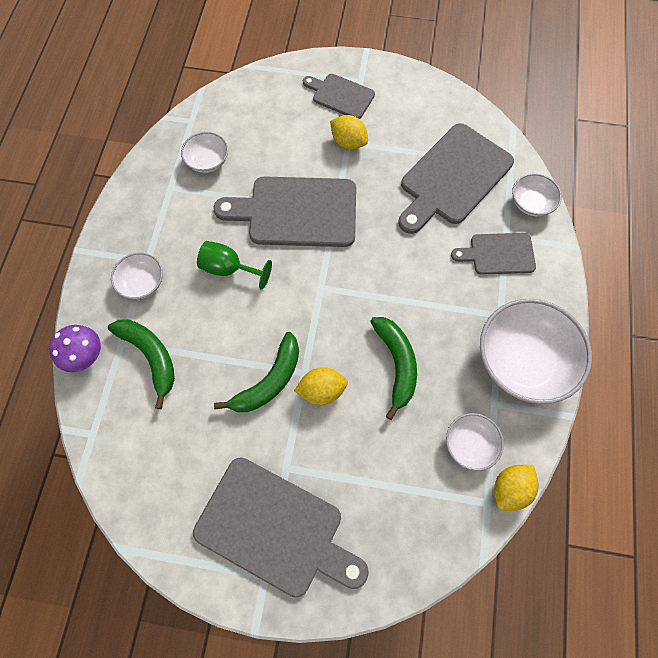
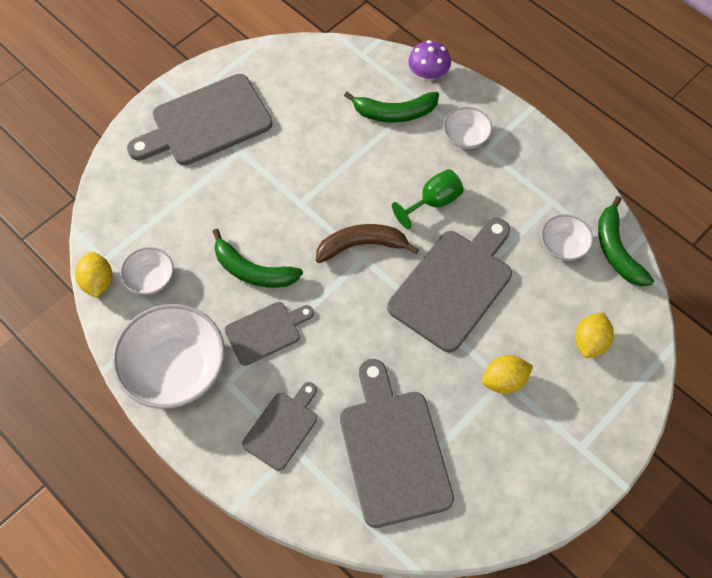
camera: 125 degrees right, 5 degrees down
green banana [214,332,299,412] -> green banana moved to [598,196,654,286]
yellow lemon [294,367,348,405] -> yellow lemon moved to [575,312,614,358]
grey cutting board [303,74,375,119] -> grey cutting board moved to [225,302,314,366]
white bowl [512,174,562,216] -> none
none -> brown banana [316,224,419,263]

